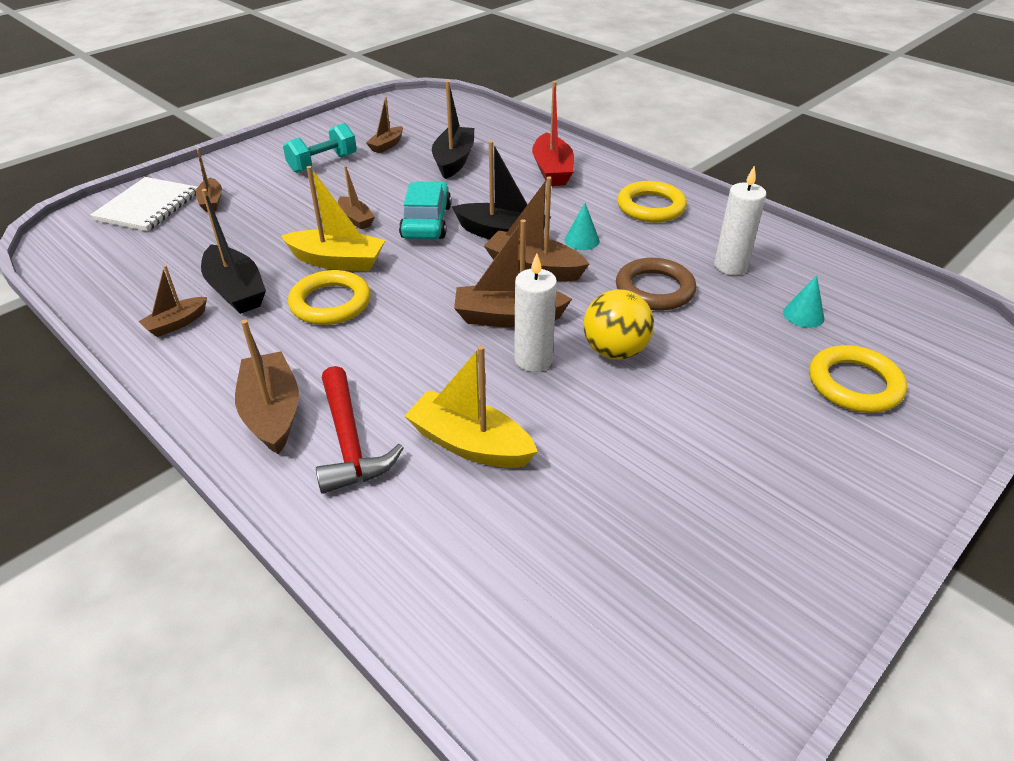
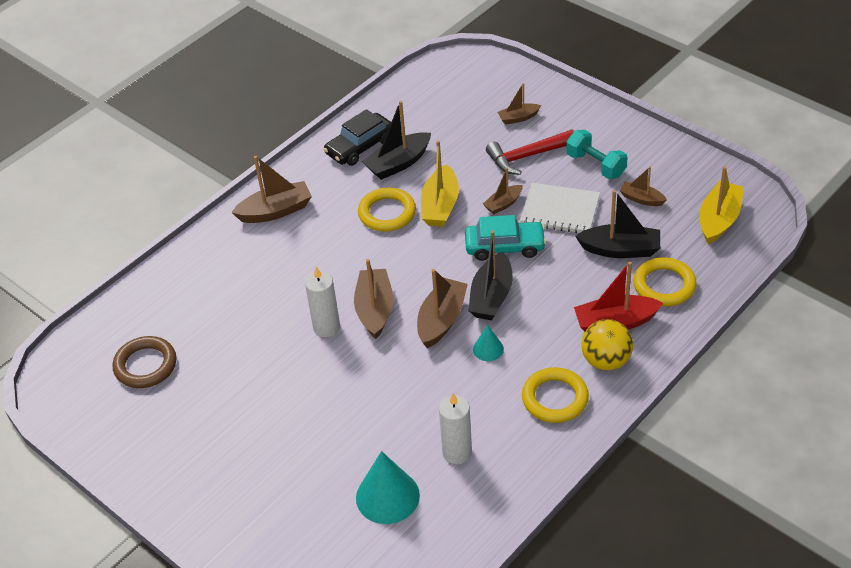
camera: 90 degrees right, 5 degrees up
white notebook [90,177,198,231] -> white notebook moved to [520,183,600,233]
brown boat [139,265,207,337] -> black car [323,109,391,166]
red hammer [316,366,404,494] -> red hammer moved to [486,129,574,175]
yellow boat [405,346,538,468] -> yellow boat moved to [699,166,744,245]
yellow ball [584,289,654,360] -> yellow ball moved to [581,319,633,371]
brown ring [616,258,696,311] -> brown ring moved to [113,336,176,388]
turquoise cone [783,275,824,328] -> turquoise cone [356,451,420,524], size x1.90
yellow ring [809,345,907,413] -> yellow ring moved to [633,257,697,306]

